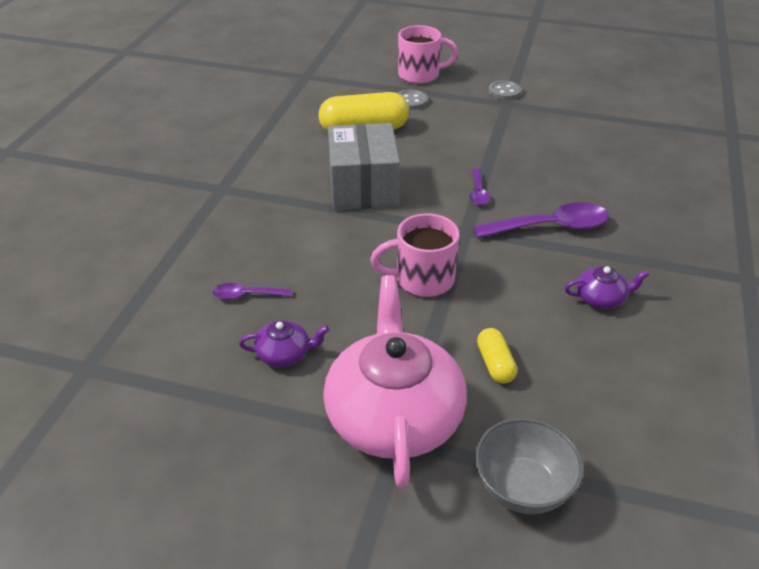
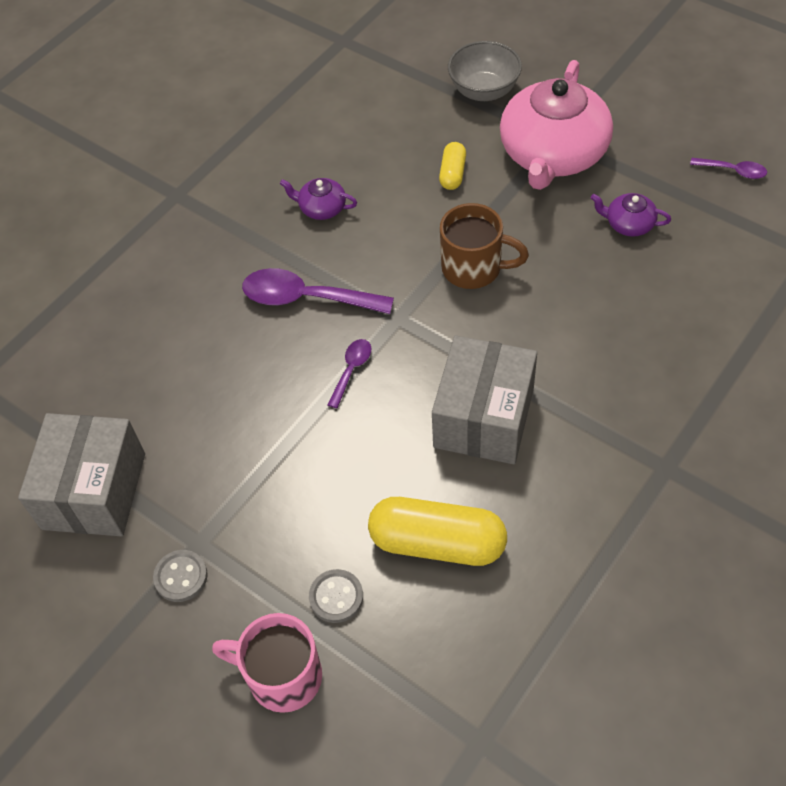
camera: 155 degrees left, 15 degrees up
purple spoon [213,283,292,300] -> purple spoon moved to [690,158,767,179]
pink mug [370,213,460,297] -> brown mug [440,203,529,289]
none -> grey box [18,413,145,537]

